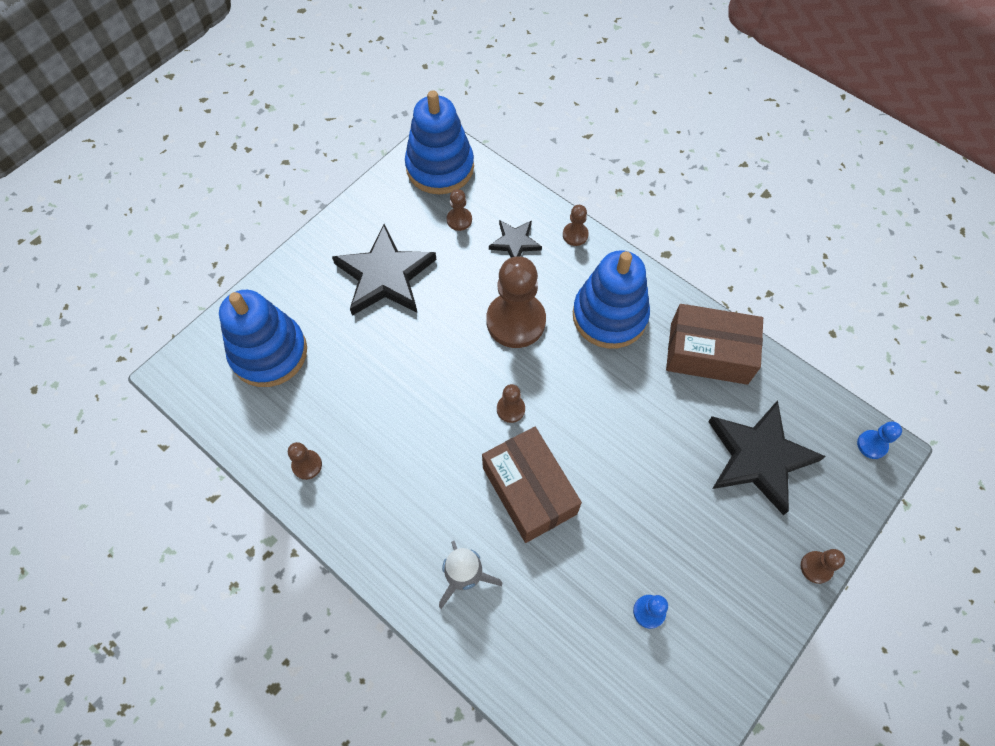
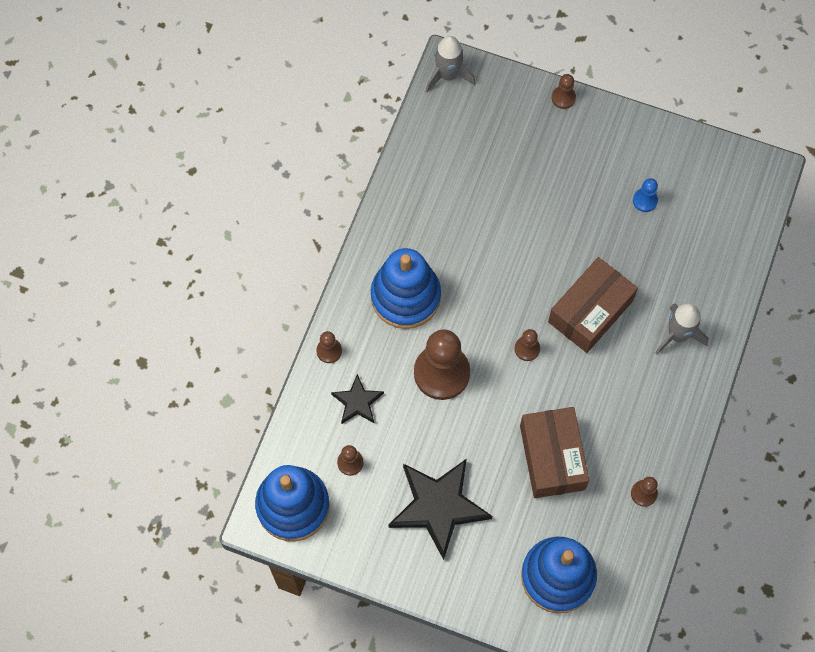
camera: 110 degrees left, 5 degrees up
brown box [666,304,763,385] -> brown box moved to [520,407,589,498]
black star [708,400,826,515] -> none
blue pawn [857,421,902,459] -> grey rocket [426,36,476,92]

